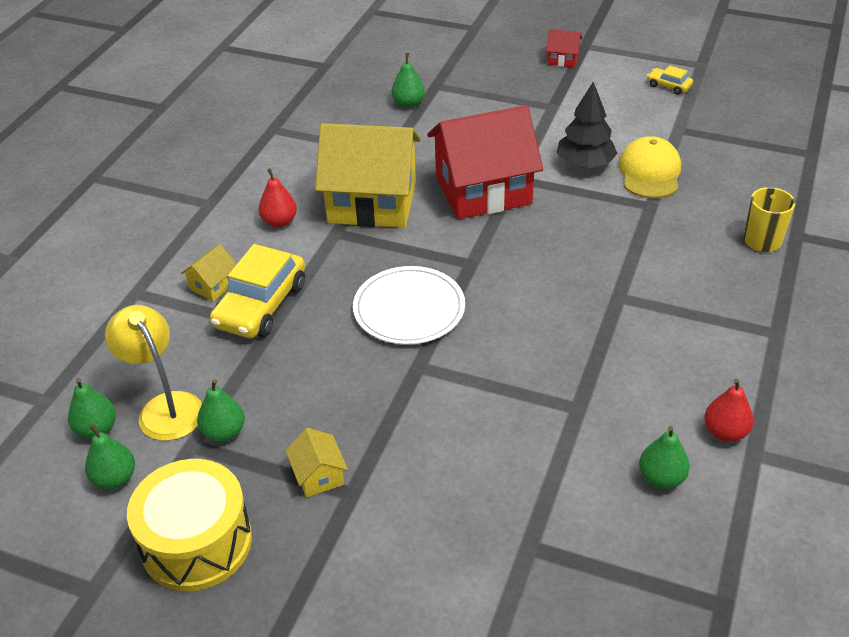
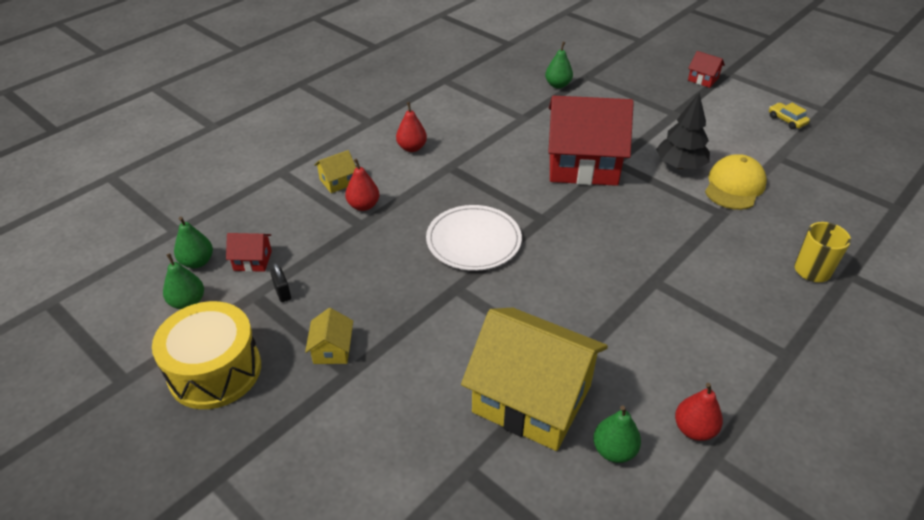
camera: 20 degrees right, 0 degrees up
yellow lamp [105,305,202,441] -> red house [226,233,272,272]
green pear [197,379,245,442] -> black padlock [270,263,291,302]
yellow car [210,244,305,338] -> red pear [345,159,379,211]
yellow house [315,123,421,228] -> yellow house moved to [461,308,608,451]

